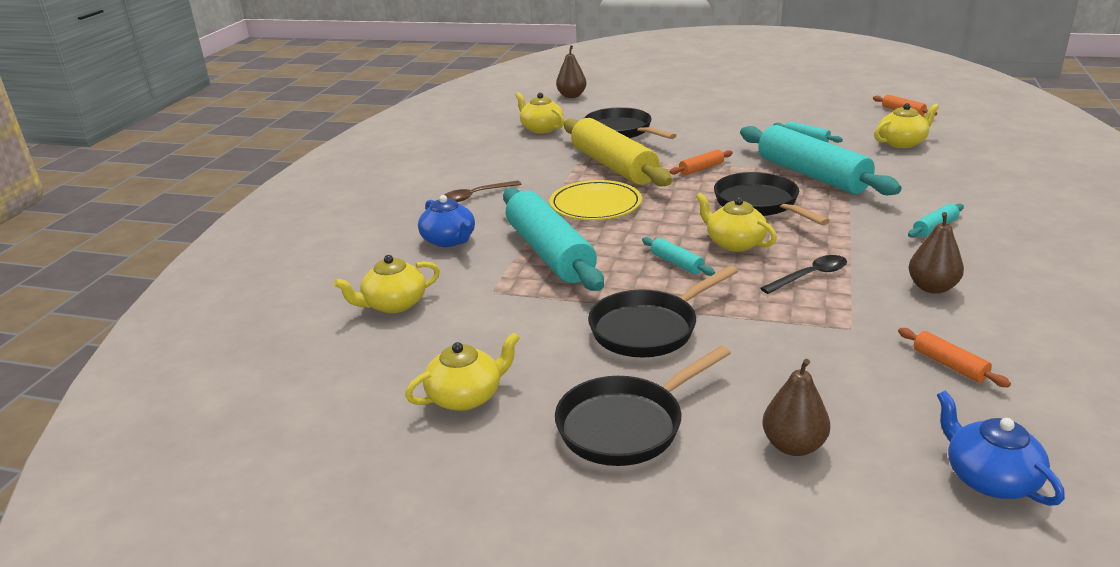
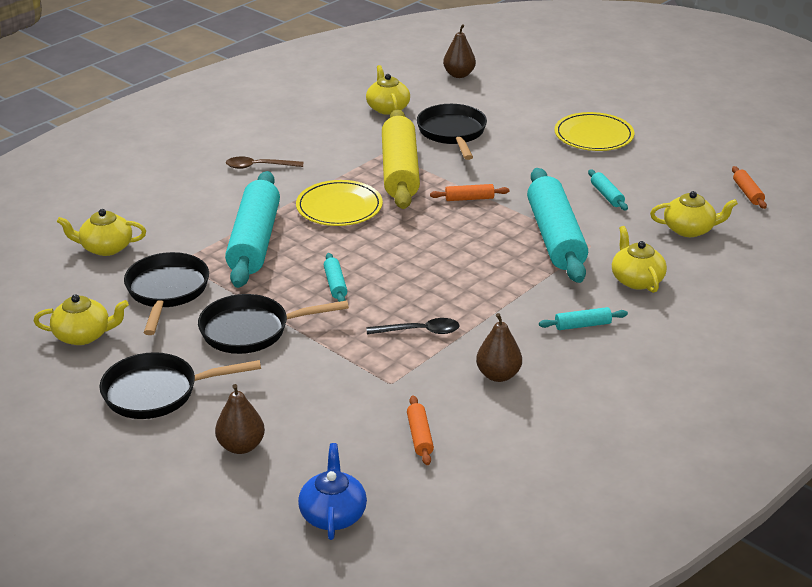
camera: 25 degrees right, 5 degrees up
blue teapot [418,195,475,247] -> none
yellow teapot [696,193,777,252] -> yellow teapot moved to [612,226,667,293]
black pan [714,172,830,225] -> black pan moved to [124,252,209,335]
none -> yellow plate [554,112,634,151]

